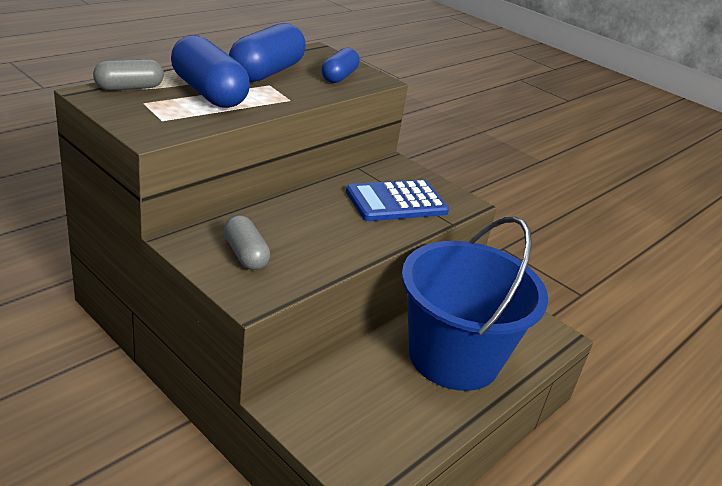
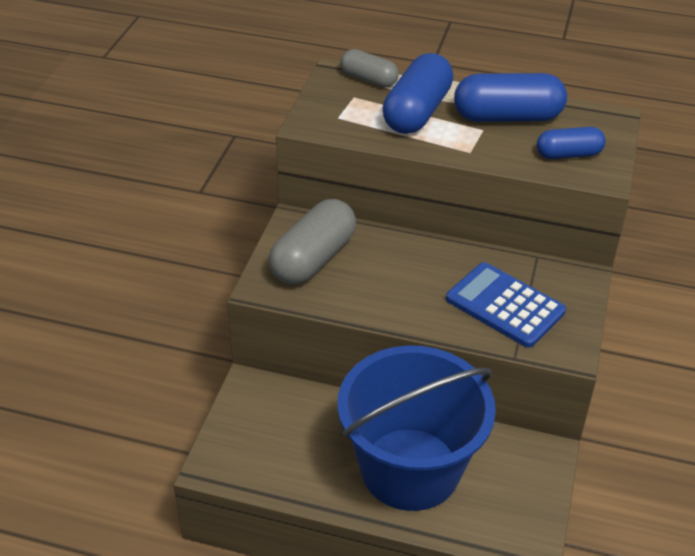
camera: 65 degrees right, 10 degrees up
grey capsule [224,215,270,270] -> grey capsule [269,199,356,284], size x1.68

